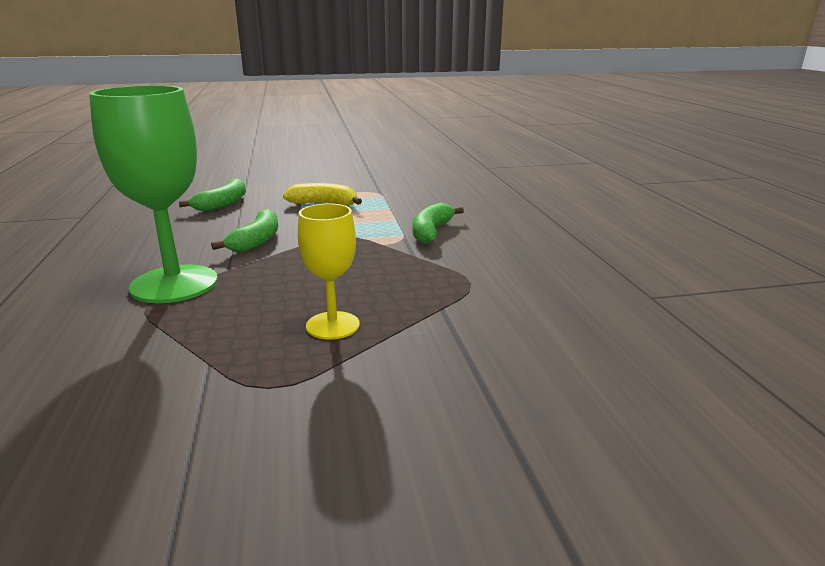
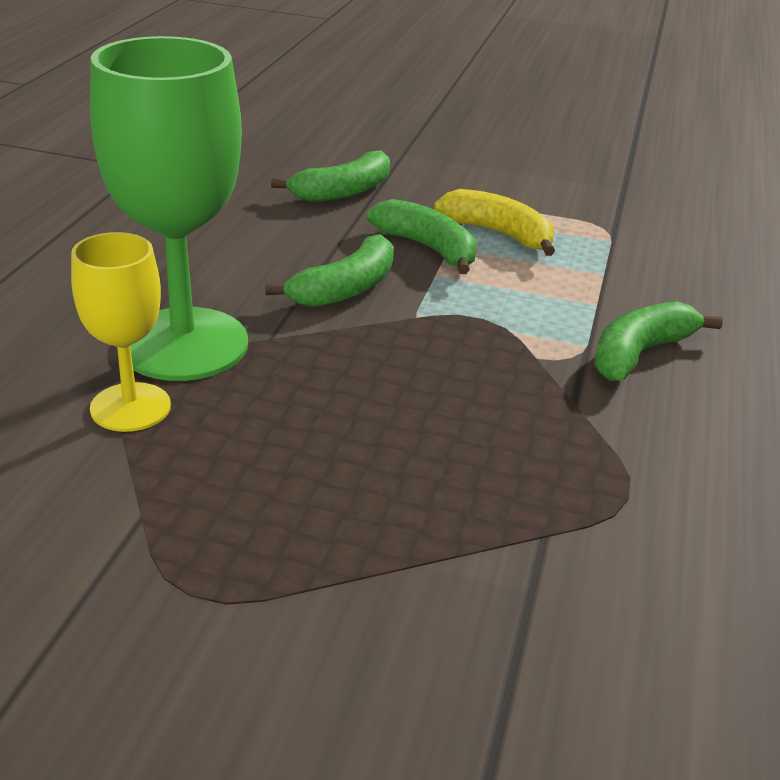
camera: 25 degrees right, 10 degrees up
yellow goblet [298,203,360,340] -> yellow goblet moved to [71,232,171,432]
none -> green banana [367,199,477,274]

